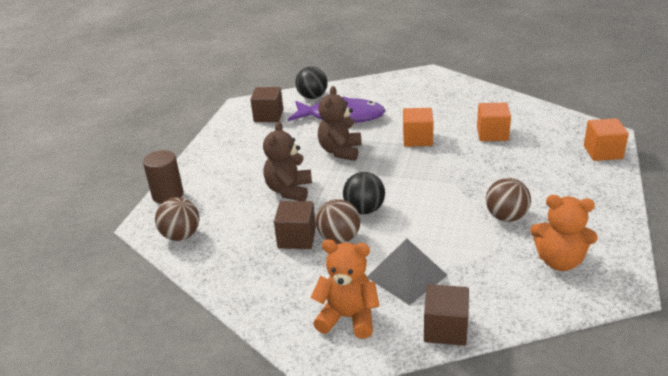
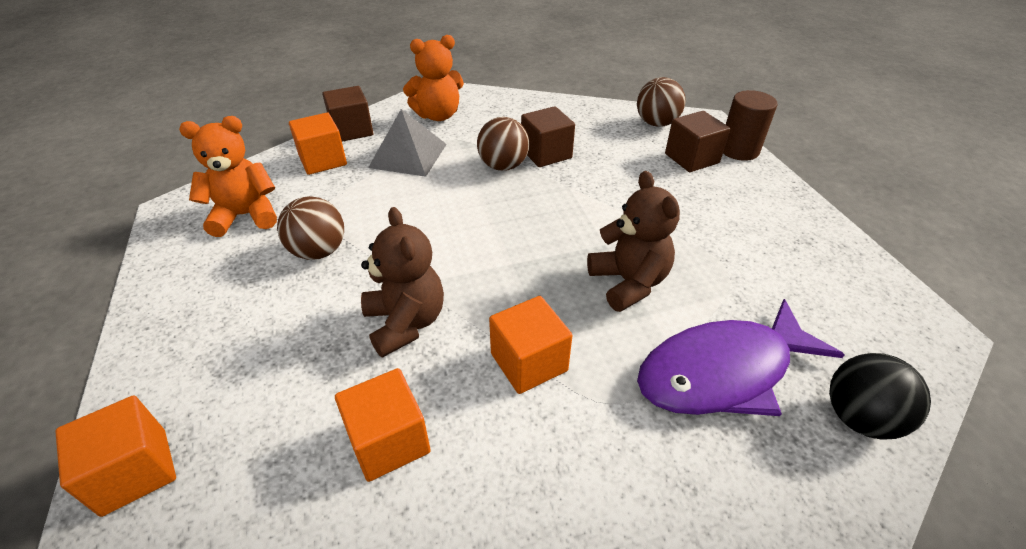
camera: 145 degrees right, 10 degrees up
brown cube [250,87,283,122] -> brown cube moved to [665,111,730,172]
brown teddy bear [263,122,312,201] -> brown teddy bear moved to [361,207,444,358]
black ball [343,172,385,214] -> none
none -> orange cube [289,113,347,175]

